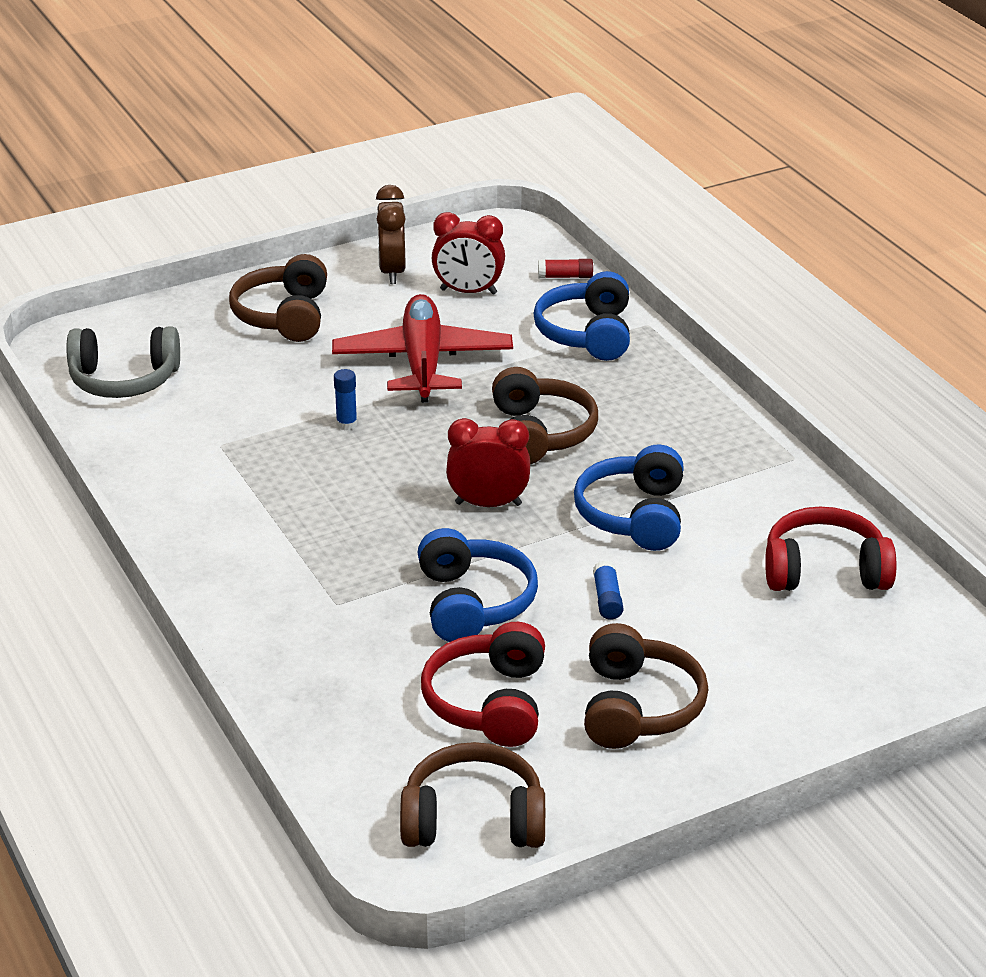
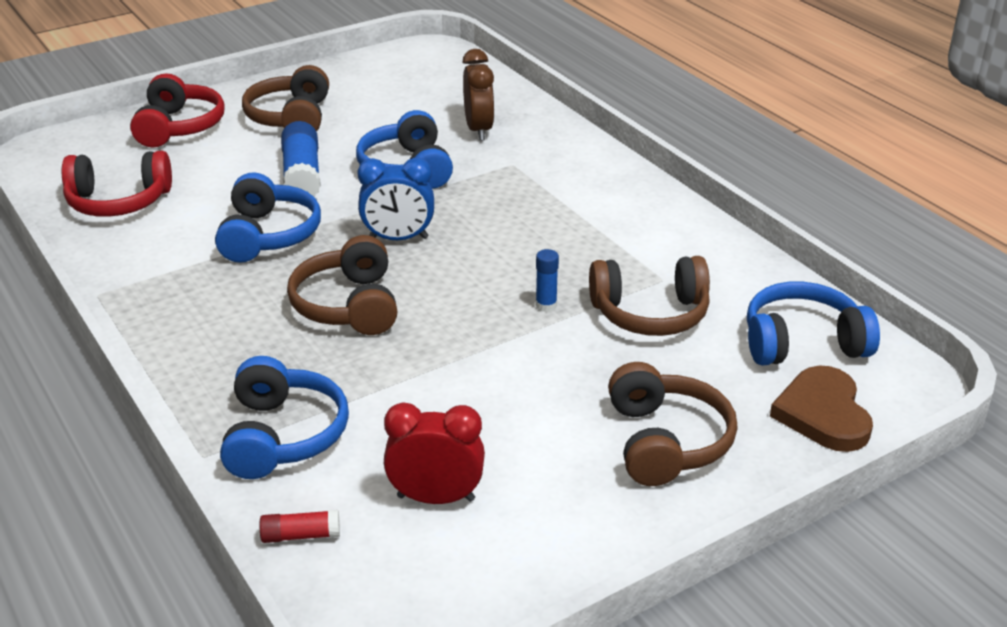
camera: 175 degrees right, 0 degrees up
grey headphones [66,326,180,398] -> blue headphones [747,282,880,365]
red plane [332,294,513,403] -> none
brown clock [376,185,406,284] -> brown clock moved to [462,49,495,141]
brown headphones [400,742,545,848] -> brown headphones moved to [589,256,710,336]
red headphones [421,622,545,747] -> red headphones moved to [130,73,225,147]
red clock [446,418,530,507] -> blue clock [357,157,434,240]
blue glue stick [593,560,623,620] -> blue glue stick [281,121,321,198], size x1.95
none -> brown heart [770,365,873,452]

